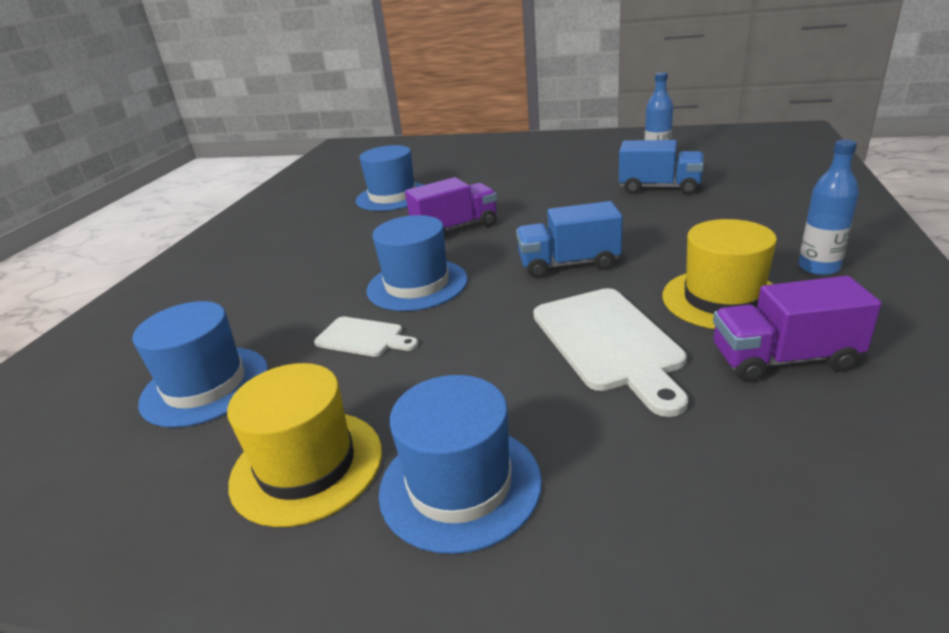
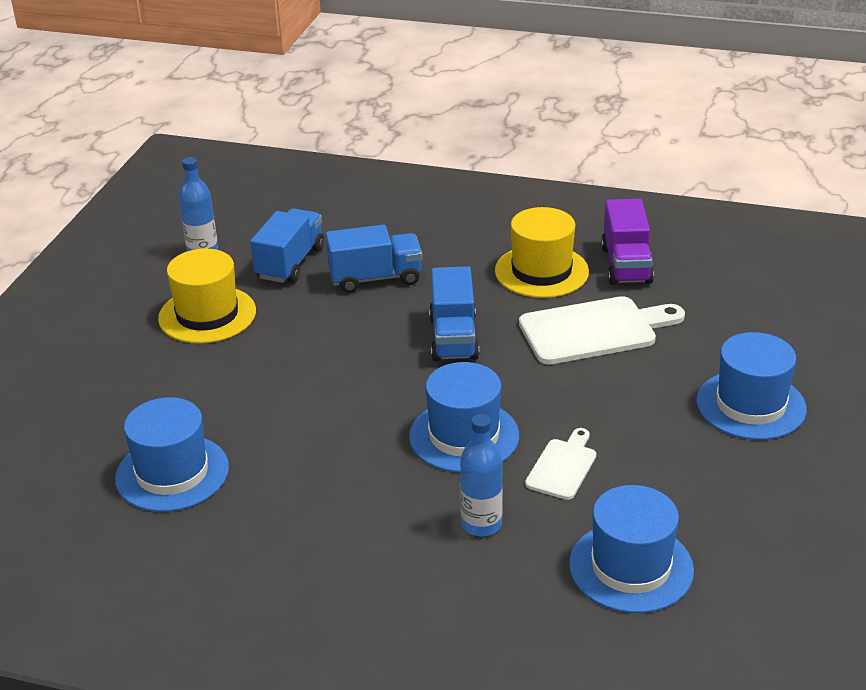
camera: 90 degrees left, 5 degrees up
yellow hat [227,363,382,527] -> yellow hat moved to [158,249,256,344]
purple truck [405,177,497,237] -> none
blue bottle [798,139,859,275] -> blue bottle moved to [460,414,503,536]
none -> blue truck [326,225,423,293]

